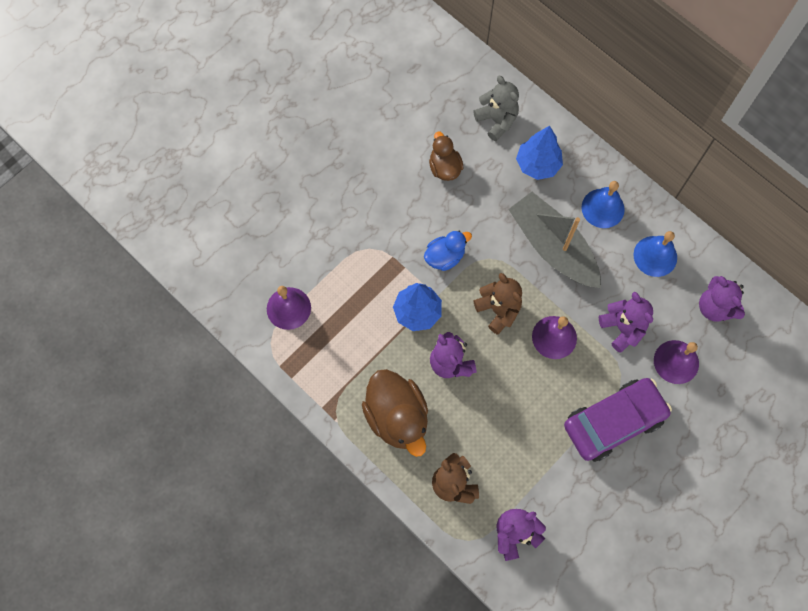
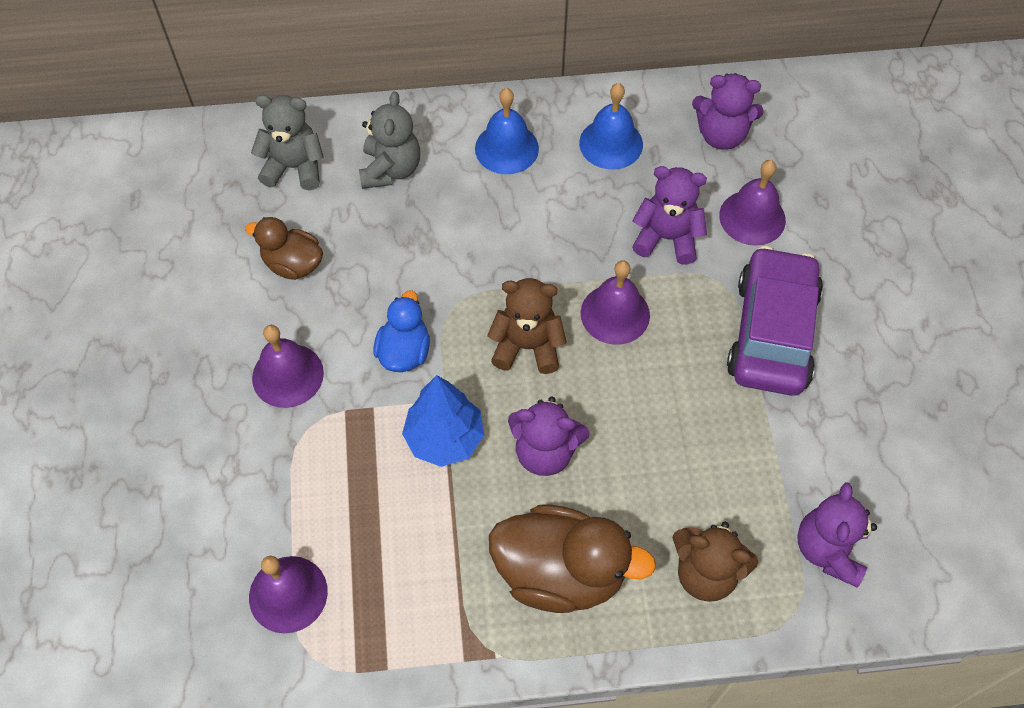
camera: 50 degrees left, 10 degrees down
grey boat [508,192,601,288] -> none
blue tree [516,126,563,180] -> grey teddy bear [359,91,420,189]
none -> purple bell [252,325,324,408]

